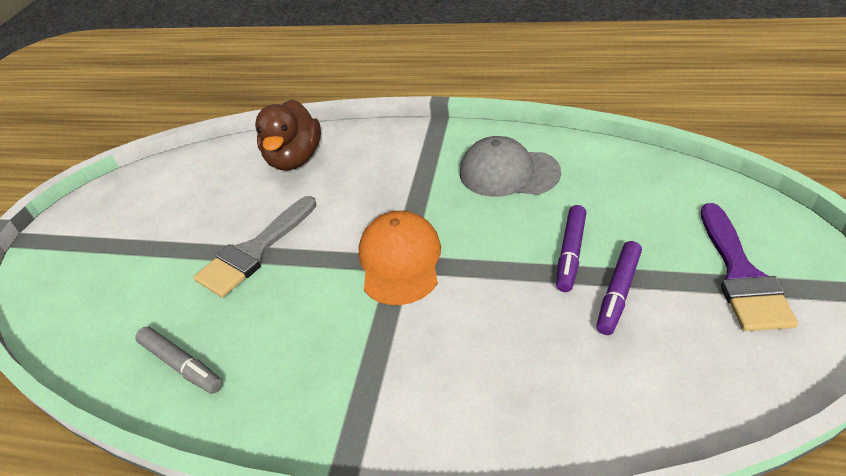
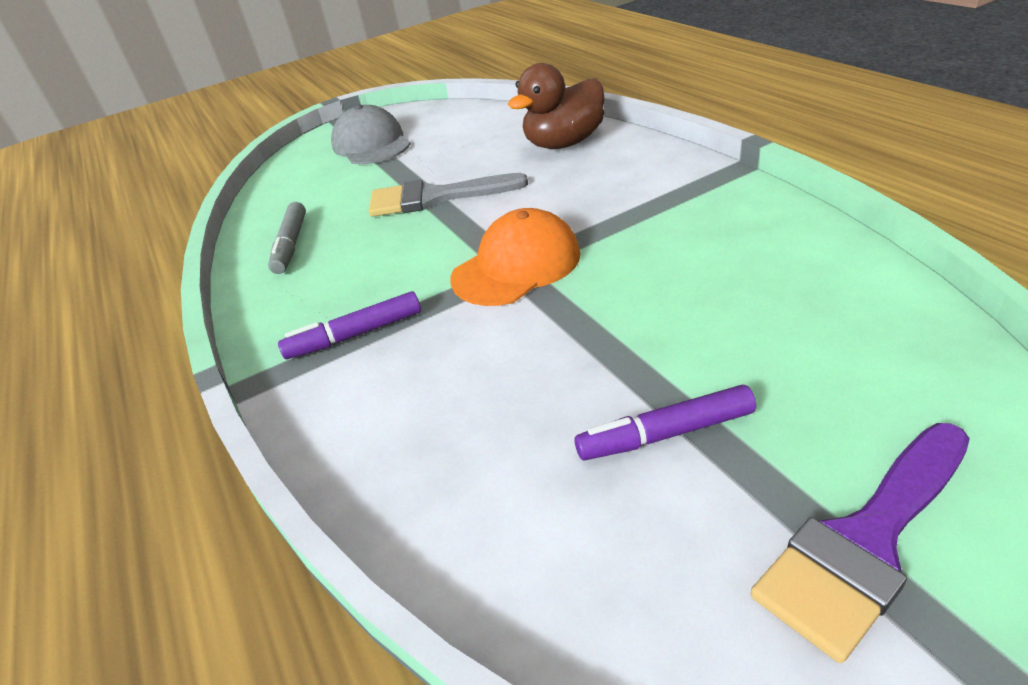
camera: 50 degrees right, 5 degrees down
grey cap [460,136,561,197] -> grey cap moved to [331,105,411,164]
purple marker [556,205,586,292] -> purple marker moved to [278,291,421,359]

